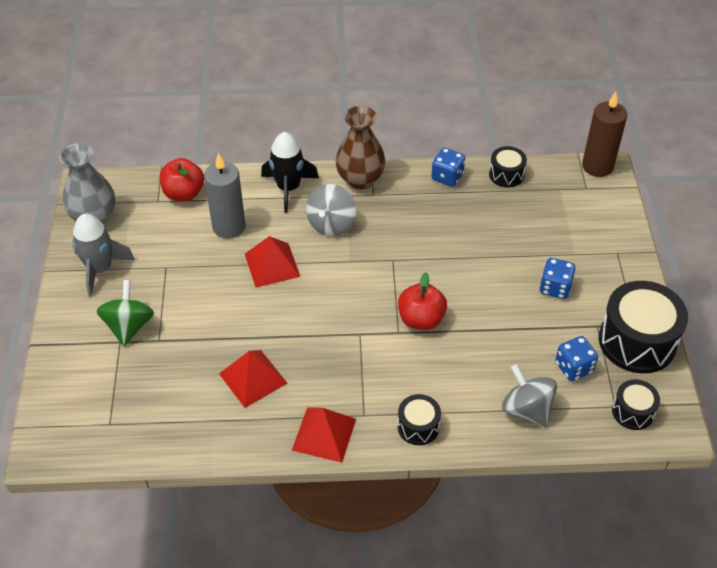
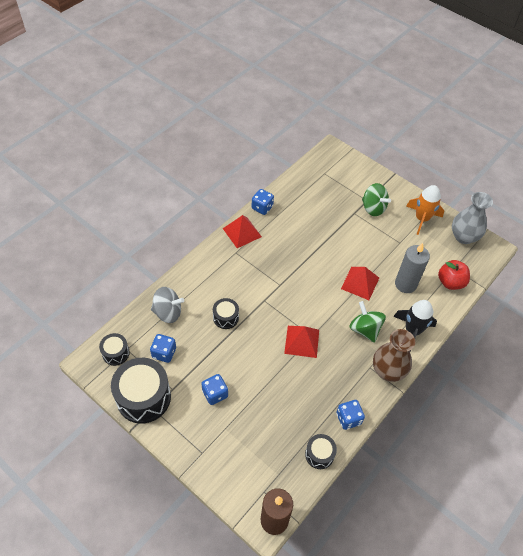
camera: 130 degrees right, 5 degrees up
grey rocket [72,214,135,297] -> orange rocket [406,185,444,235]
red pyramid [219,350,287,408] -> red pyramid moved to [284,326,319,358]
grey spinning top [306,184,356,236] -> green spinning top [349,301,386,343]
black drum [397,394,441,445] -> black drum moved to [213,298,239,329]
red apple [398,272,447,330] -> none
none -> blue dice [252,189,274,215]

